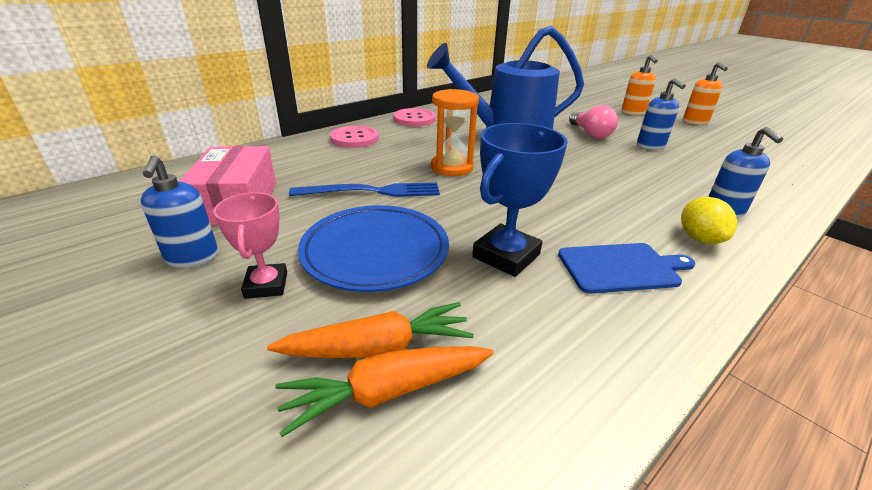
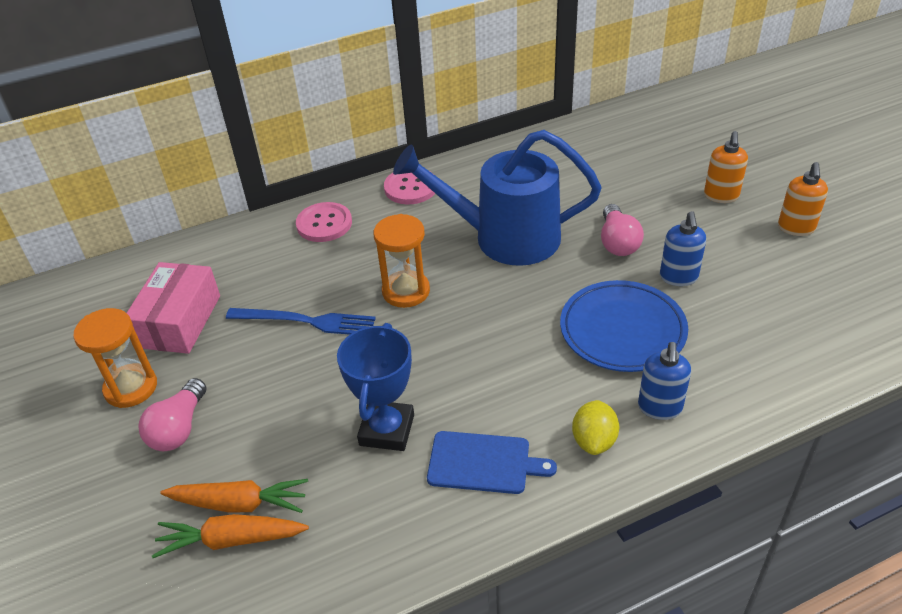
camera: 20 degrees right, 10 degrees up
blue soap dispenser [141,155,218,268] -> orange hourglass [73,308,157,408]
pink trophy [213,192,287,299] -> pink light bulb [138,378,206,451]
blue plate [298,205,449,292] -> blue plate moved to [560,280,688,372]
blue trophy [472,123,568,277] -> blue trophy turned 45 degrees counterclockwise [337,323,414,451]

